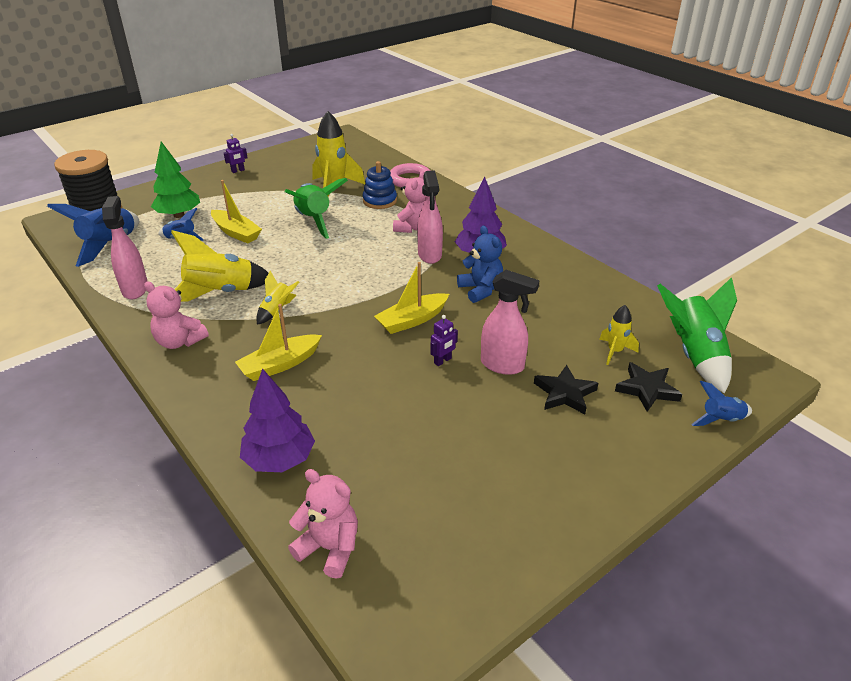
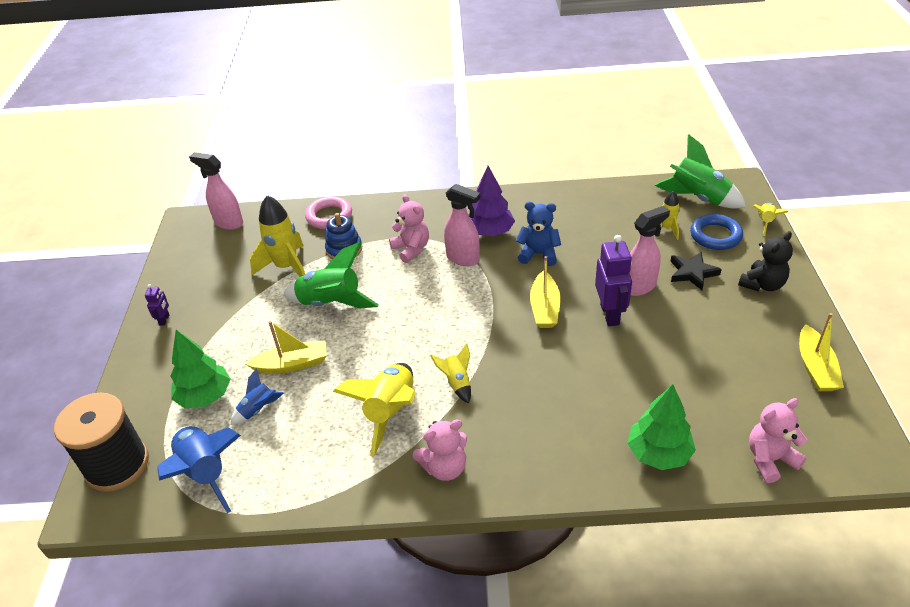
camera: 50 degrees left, 5 degrees up
pink spray bottle [102,196,148,299] -> pink spray bottle moved to [189,152,243,230]
yellow boat [235,304,322,381] -> yellow boat moved to [799,313,844,391]
purple tree [240,368,315,472] -> green tree [627,384,696,470]
purple robot [430,315,458,366] -> purple robot [595,235,632,326], size x2.02
black star [615,362,682,412] -> blue ring [690,214,743,250]
blue rocket [691,381,752,426] -> yellow rocket [753,203,788,236]
none -> black teddy bear [738,231,793,292]

